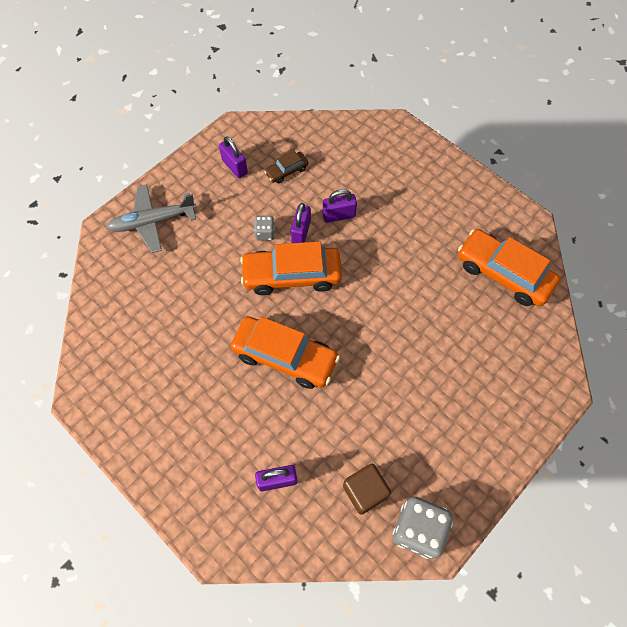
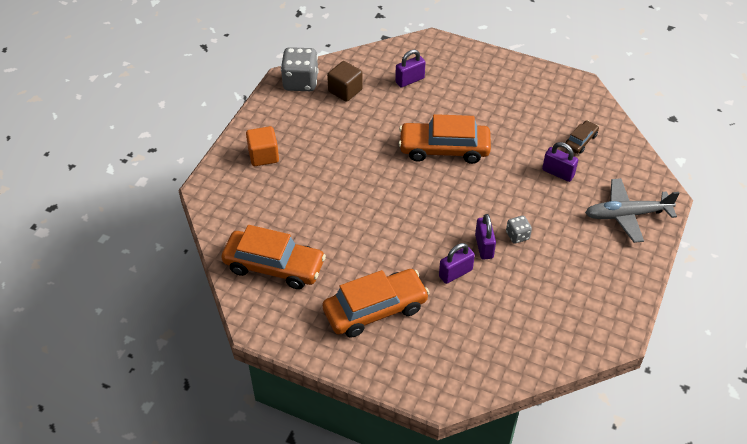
camera: 160 degrees right, 15 degrees down
grey plane [106,184,197,253] -> grey plane turned 150 degrees counterclockwise [585,178,680,243]
purple padlock [219,136,248,178] -> purple padlock moved to [542,142,578,182]
orange car [240,242,342,295] -> orange car moved to [323,269,429,337]
brown car [264,150,308,184] -> brown car moved to [565,120,599,154]
none -> orange cube [246,126,279,166]

